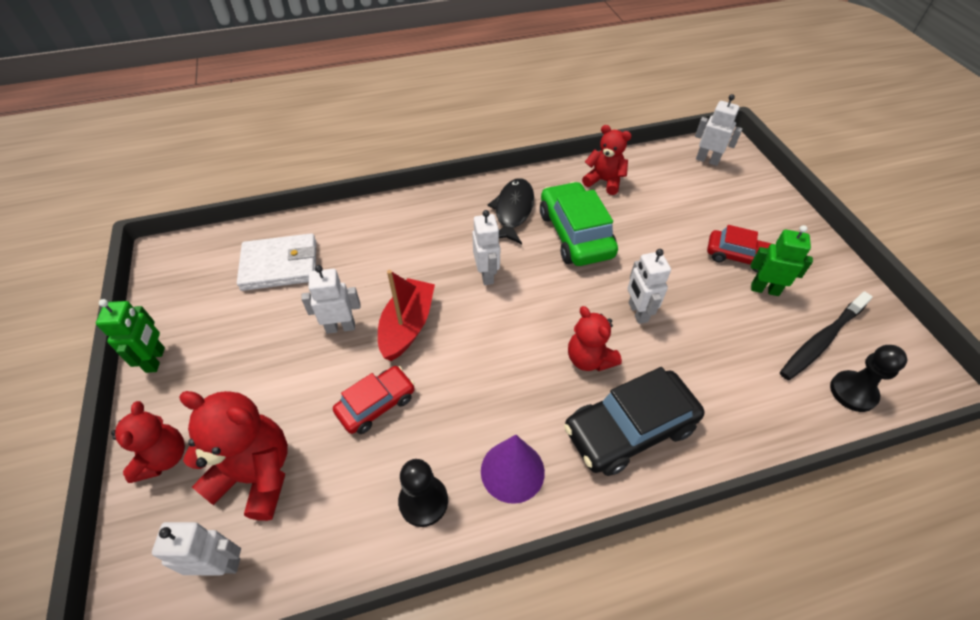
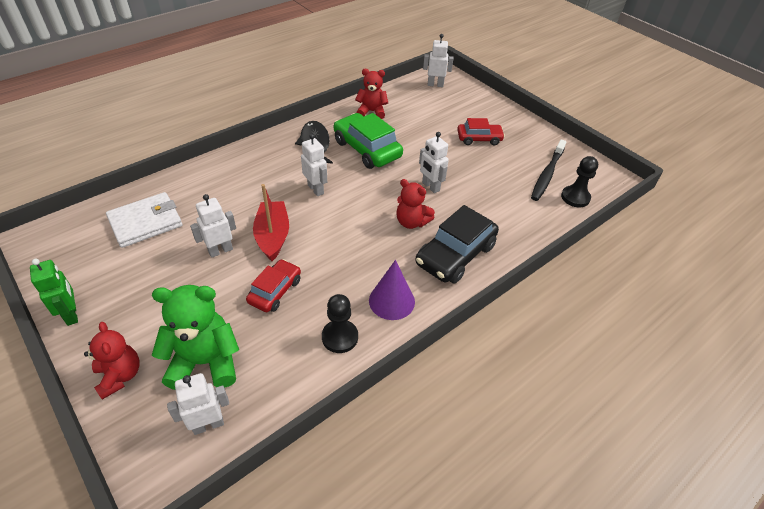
camera: 25 degrees left, 5 degrees down
red teddy bear [179,391,288,521] -> green teddy bear [152,285,239,390]
green robot [751,225,813,296] -> none

